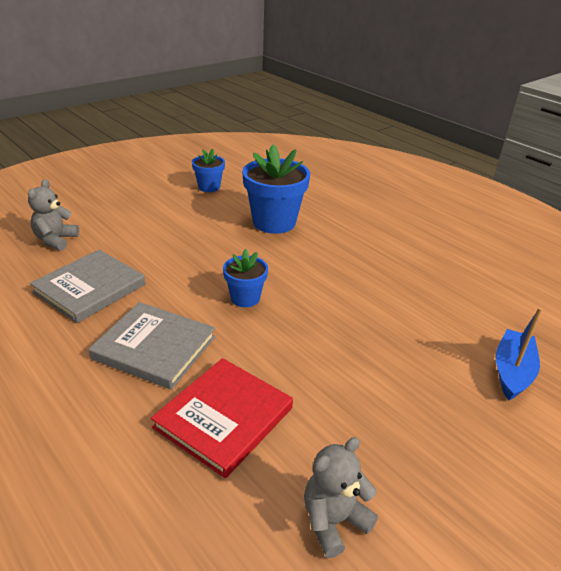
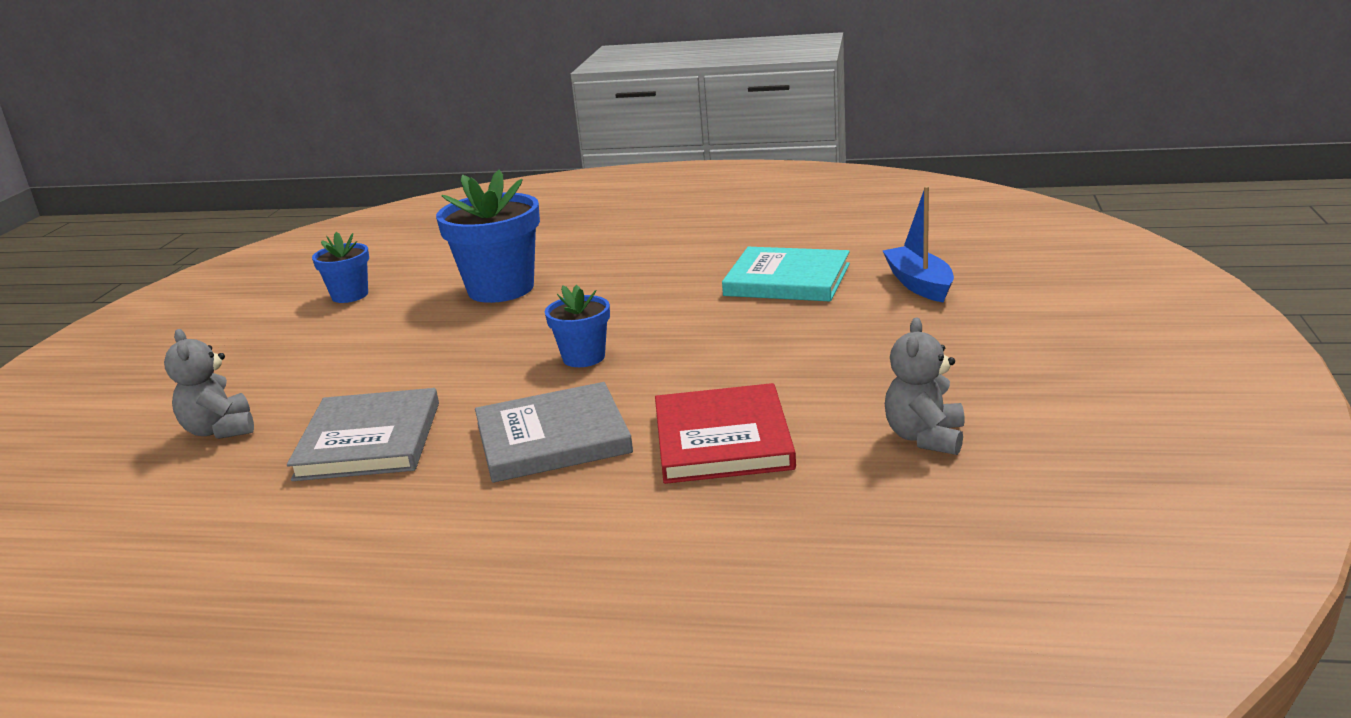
camera: 35 degrees left, 10 degrees down
none -> turquoise book [722,247,850,301]

